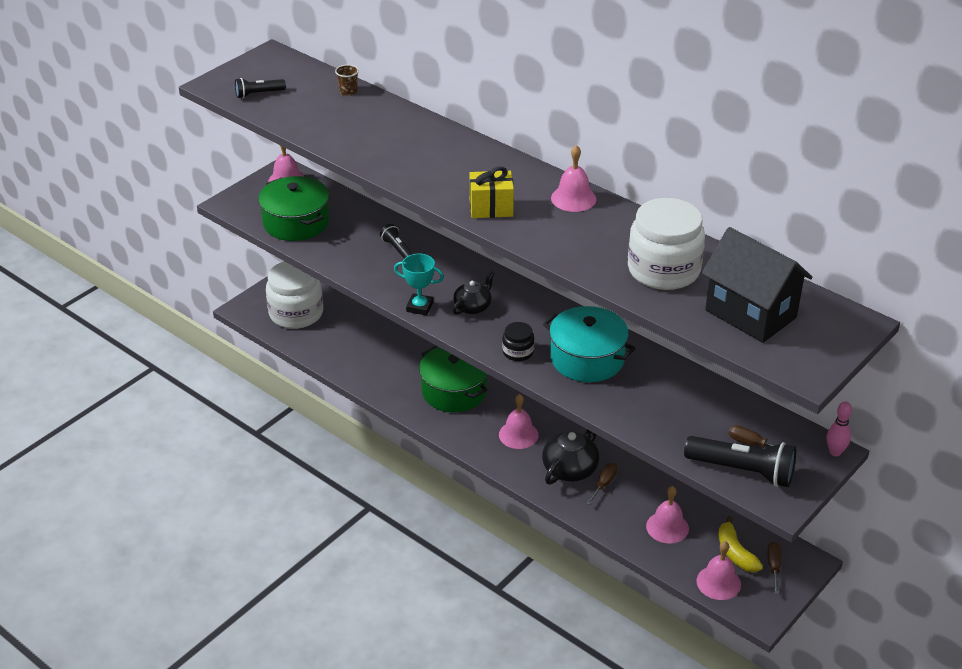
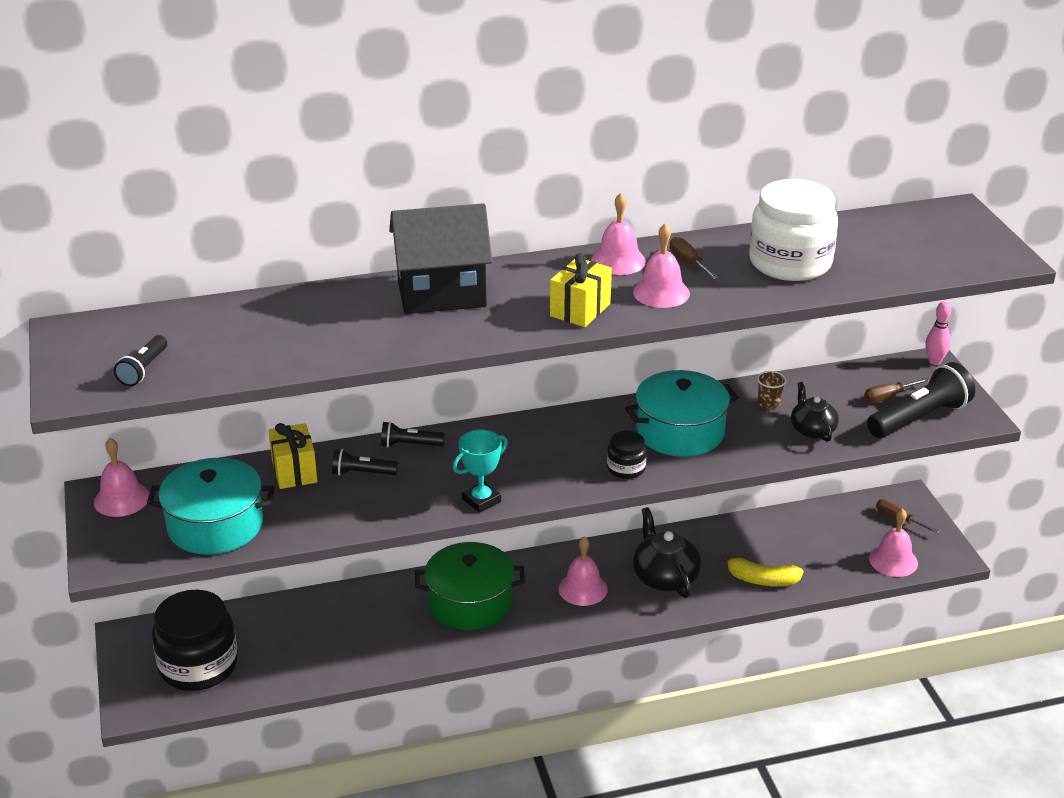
camera: 55 degrees left, 5 degrees down
green pot [258,176,329,241] -> turquoise pot [147,458,275,555]
white jar [266,261,323,329] -> black jar [152,590,238,691]
brown cup [335,65,359,96] -> brown cup moved to [757,371,787,409]
black teapot [452,271,494,315] -> black teapot moved to [791,382,839,442]
brown screwdriver [586,463,618,505] -> brown screwdriver moved to [670,237,719,279]
pink bell [646,486,689,544] -> pink bell moved to [633,223,690,308]
black house [702,227,812,343] -> black house moved to [389,203,492,314]
yellow banana [718,516,763,572] -> yellow banana moved to [721,554,804,586]
none -> yellow gift [268,423,317,489]
none -> black flashlight [381,421,445,447]

